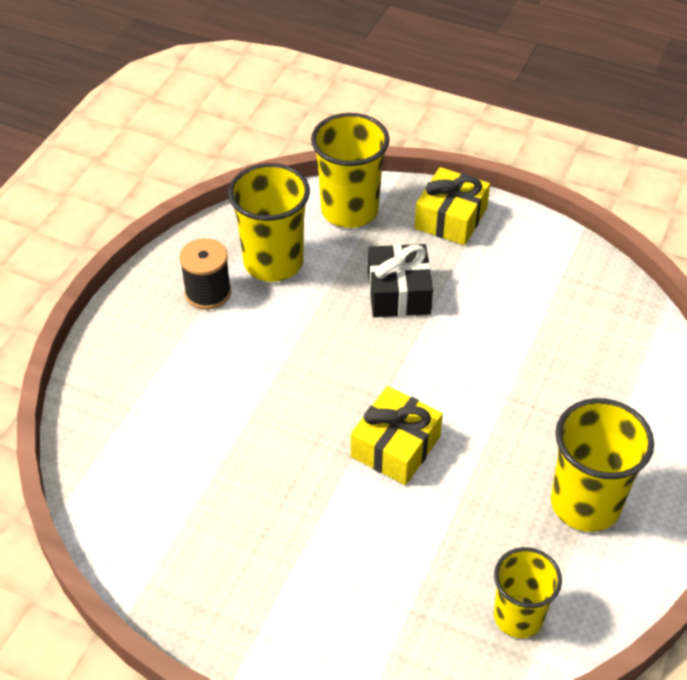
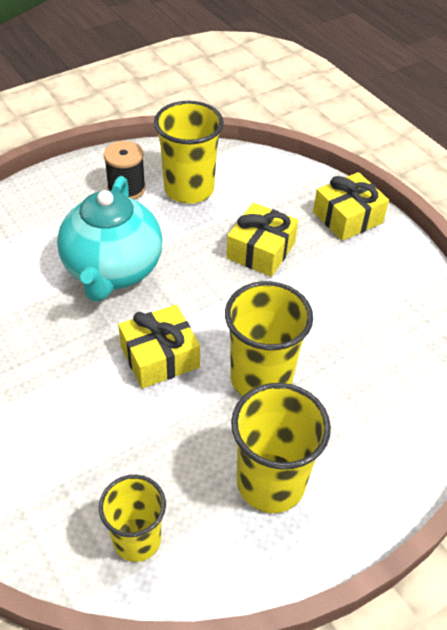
camera: 30 degrees right, 0 degrees up
yellow cup [311,113,390,228] -> yellow cup moved to [225,281,313,396]
black gift [368,244,433,317] -> yellow gift [226,203,298,277]
none -> turquoise teapot [57,176,162,301]

